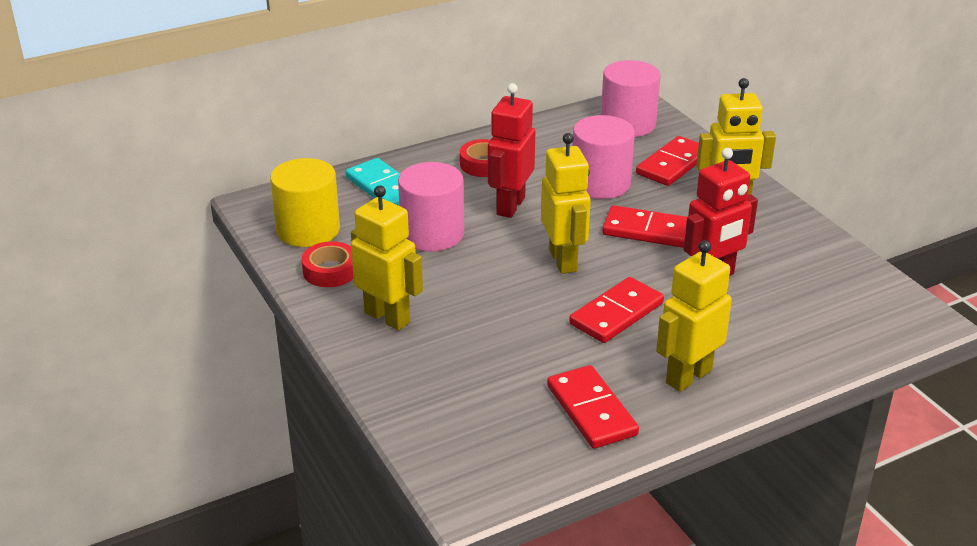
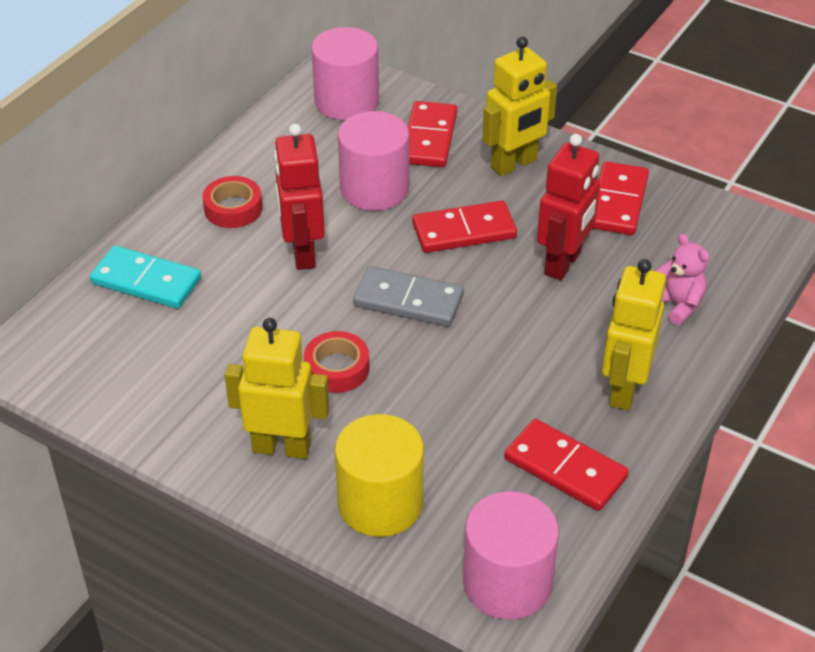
camera: 30 degrees left, 10 degrees up
yellow cylinder [270,158,340,247] -> yellow cylinder moved to [335,414,424,537]
red tape [302,241,354,287] -> red tape moved to [304,331,370,393]
pink cylinder [398,162,464,251] -> pink cylinder moved to [463,491,559,620]
yellow robot [541,133,591,274] -> grey domino [353,266,464,327]
red domino [569,277,664,343] -> red domino moved to [592,161,649,235]
none -> pink teddy bear [655,233,709,326]

